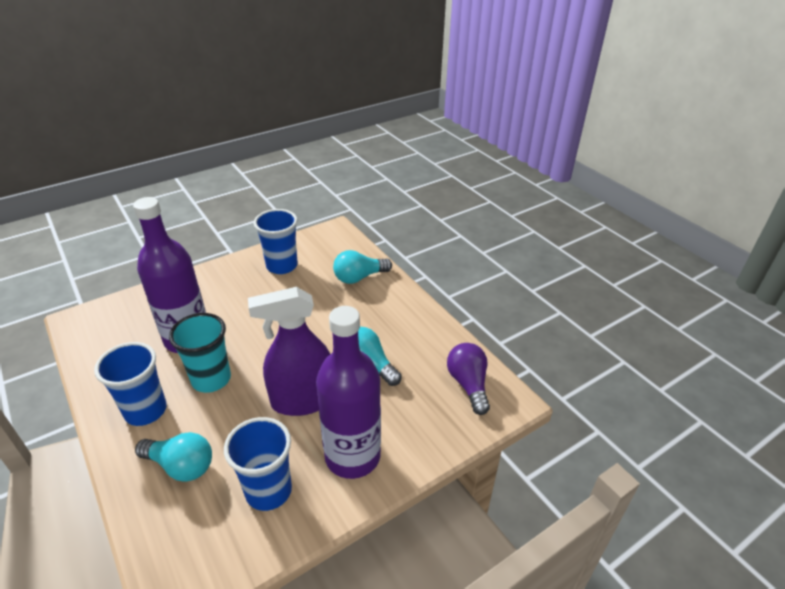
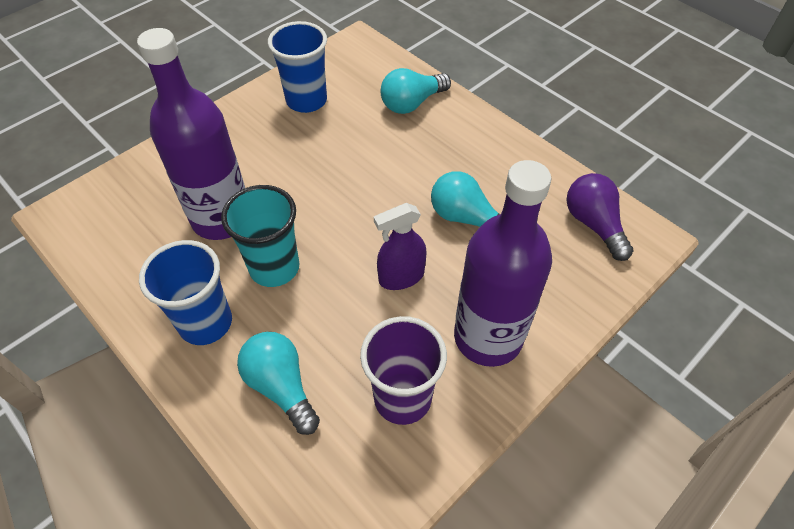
camera: 10 degrees left, 15 degrees up
turquoise light bulb [135,432,212,482] -> turquoise light bulb turned 135 degrees counterclockwise [237,332,320,435]
blue cup [224,417,292,511] -> purple cup [360,316,447,425]
purple spray bottle [248,287,330,416] -> purple spray bottle [374,203,427,290], size x0.59

